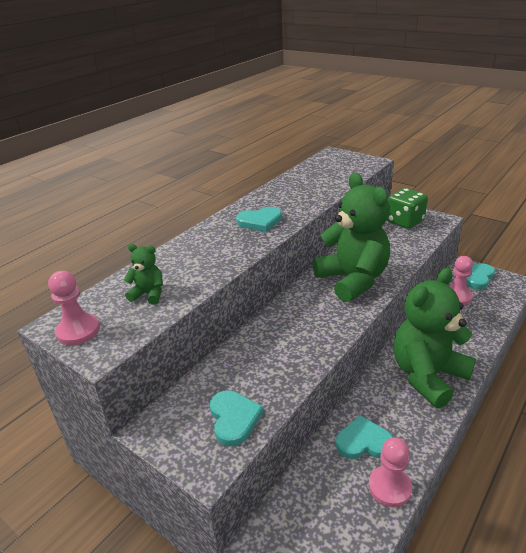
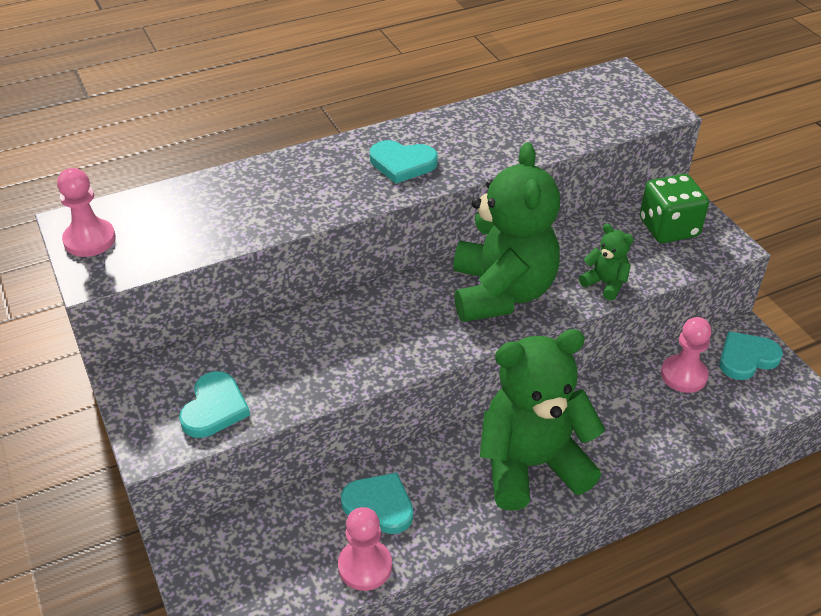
camera: 25 degrees right, 10 degrees up
green teddy bear [124,244,163,305] -> green teddy bear moved to [579,224,634,301]

